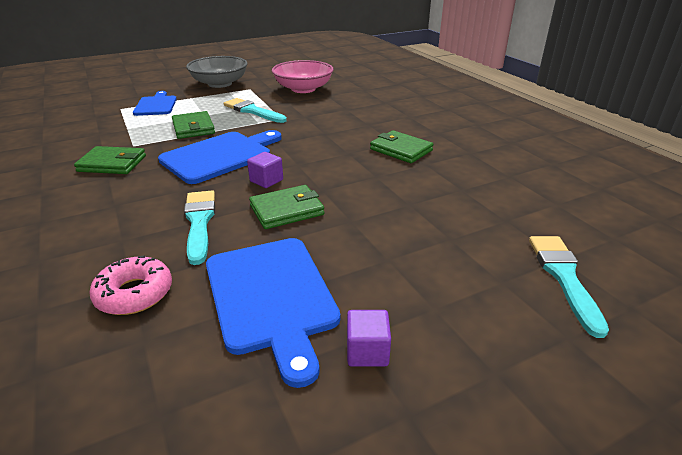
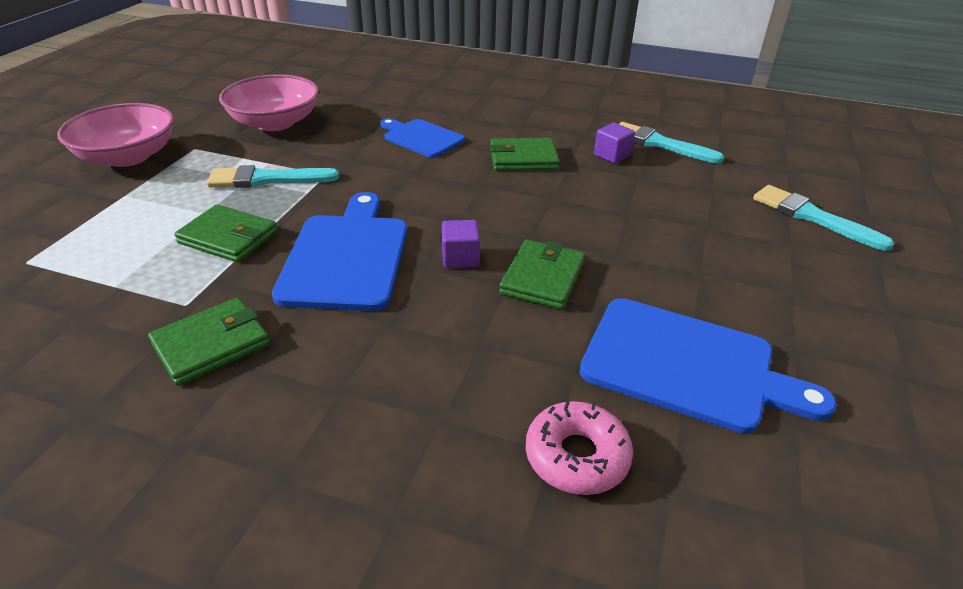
camera: 45 degrees left, 5 degrees up
blue cutting board [133,91,177,116] -> blue cutting board moved to [380,118,465,158]
turquoise brush [184,190,215,265] -> turquoise brush moved to [619,122,724,164]
grey bowl [186,56,248,88] -> pink bowl [58,103,174,167]
purple cube [347,310,391,367] -> purple cube moved to [594,123,635,164]

